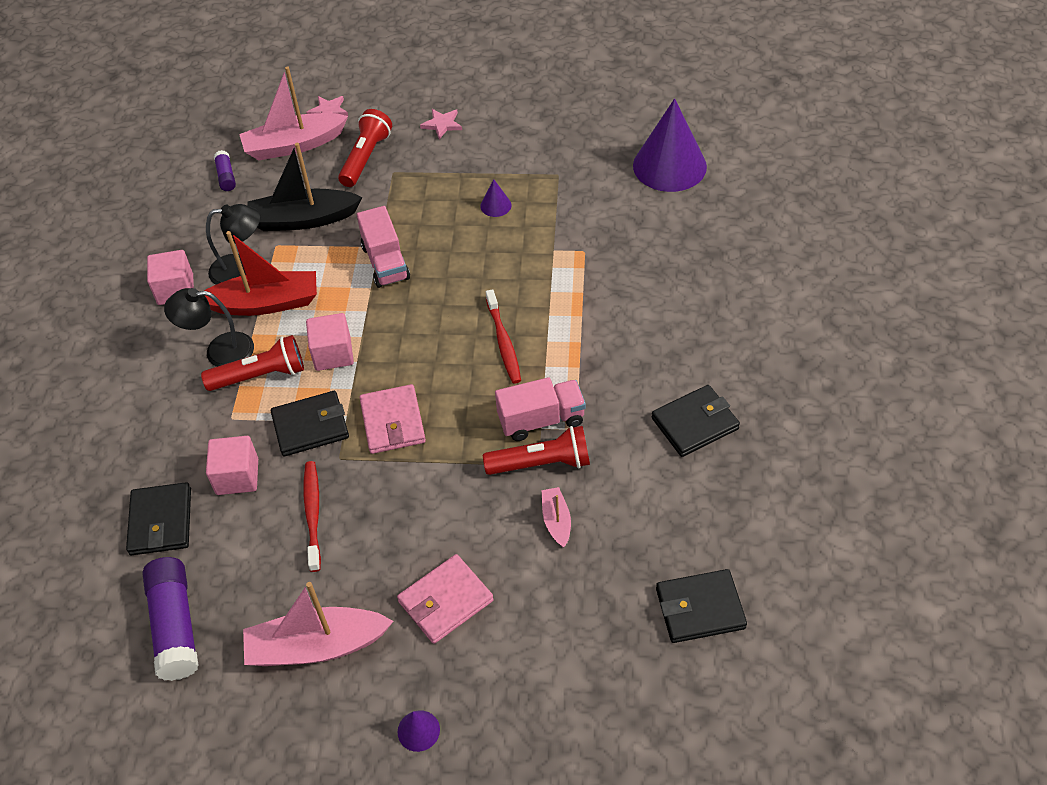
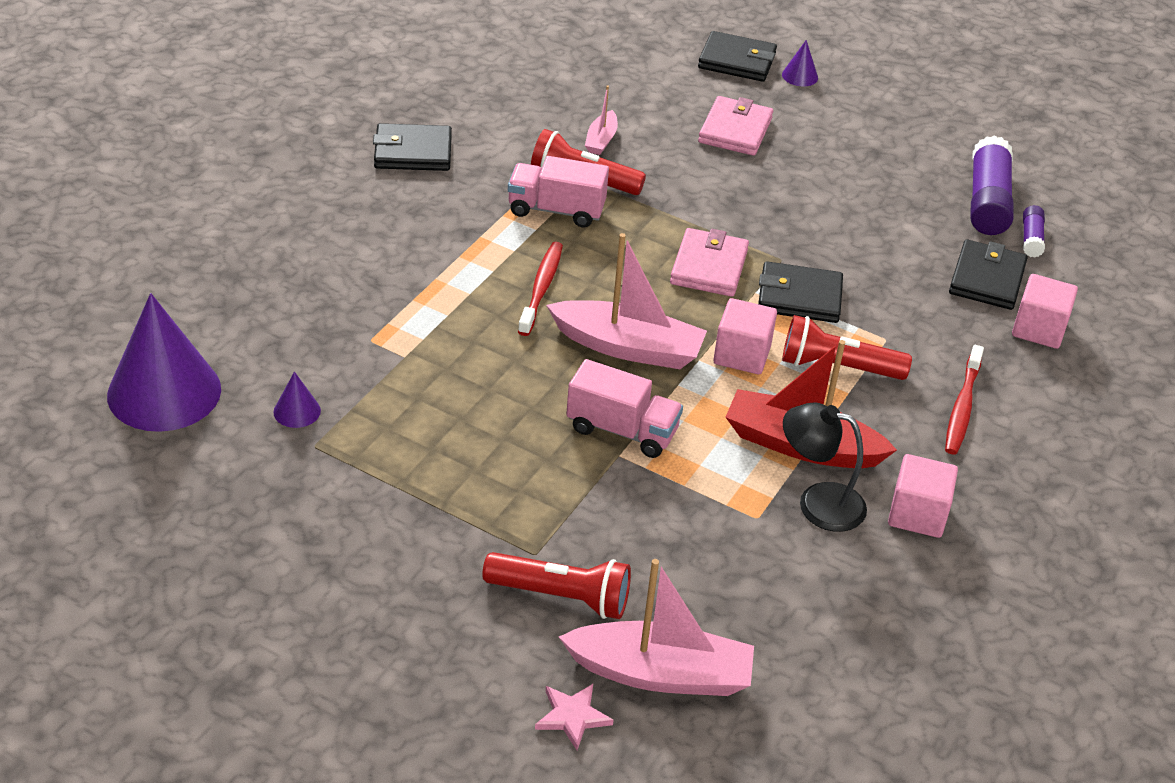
camera: 160 degrees left, 10 degrees down
black lamp [164,288,254,367] -> none
pink cube [206,436,258,495] -> pink cube moved to [1012,274,1078,349]
purple glue stick [214,150,236,191] -> purple glue stick moved to [1023,205,1045,258]
pink boat [243,582,393,666] -> pink boat moved to [546,233,707,369]
black boat [248,143,363,231] -> none
red toothbrush [303,461,321,572] -> red toothbrush moved to [945,345,984,455]
red flashlight [338,109,392,187] -> red flashlight turned 120 degrees counterclockwise [482,552,631,619]
pink truck [357,206,410,288] -> pink truck turned 105 degrees clockwise [566,359,683,458]
pink wallet [397,554,494,644] -> pink wallet turned 60 degrees counterclockwise [698,96,773,156]
pink star [420,109,462,139] -> none
purple cone [480,179,512,217] -> purple cone moved to [273,372,321,428]
black wallet [656,569,747,643] -> black wallet moved to [698,31,777,82]

